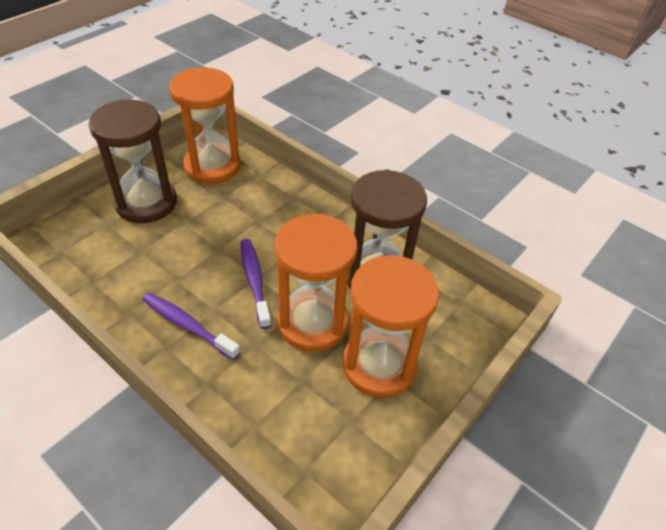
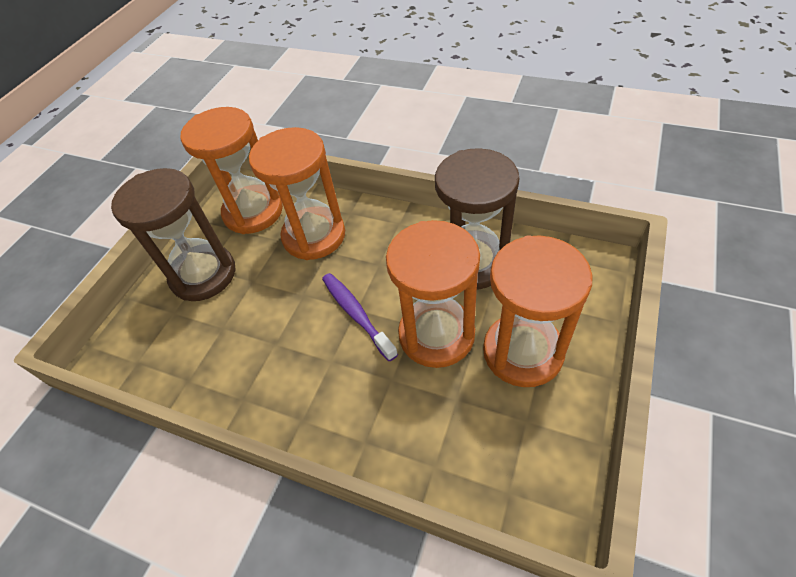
camera: 10 degrees left, 5 degrees up
purple toothbrush [142,292,240,360] -> none
none -> orange hourglass [249,127,345,260]

